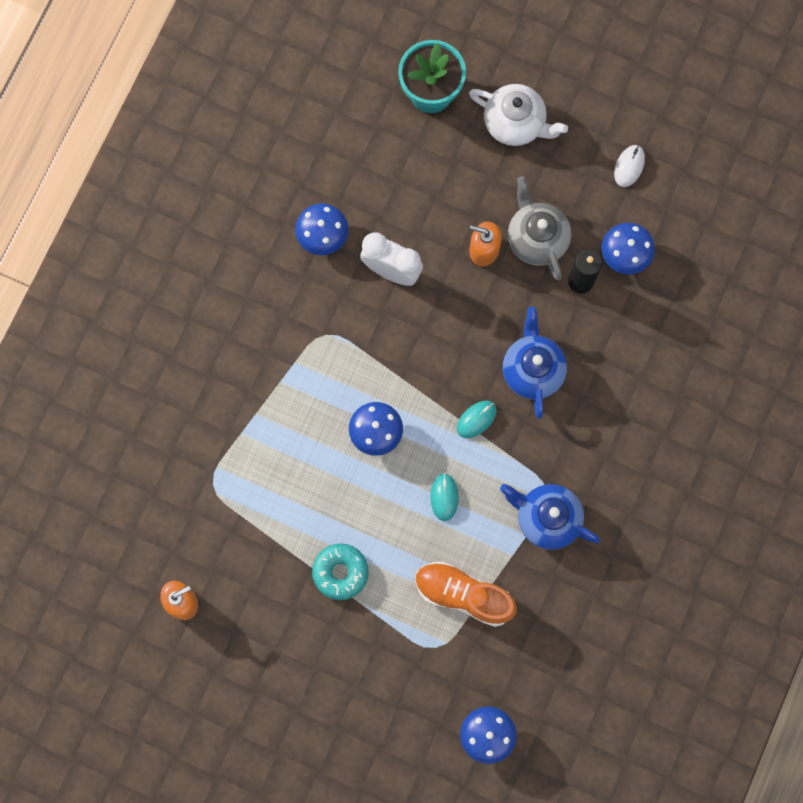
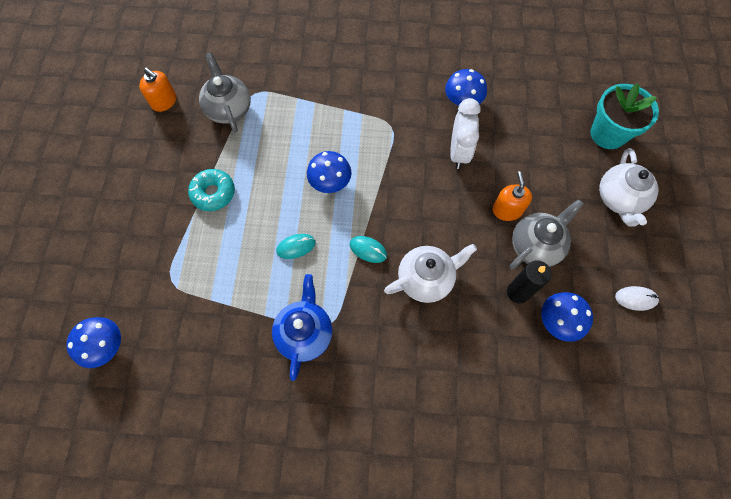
camera: 70 degrees right, 10 degrees down
orange shoe [415,562,517,627] -> none
blue teapot [503,307,567,419] -> white teapot [384,244,477,303]
none -> grey teapot [199,52,251,133]

